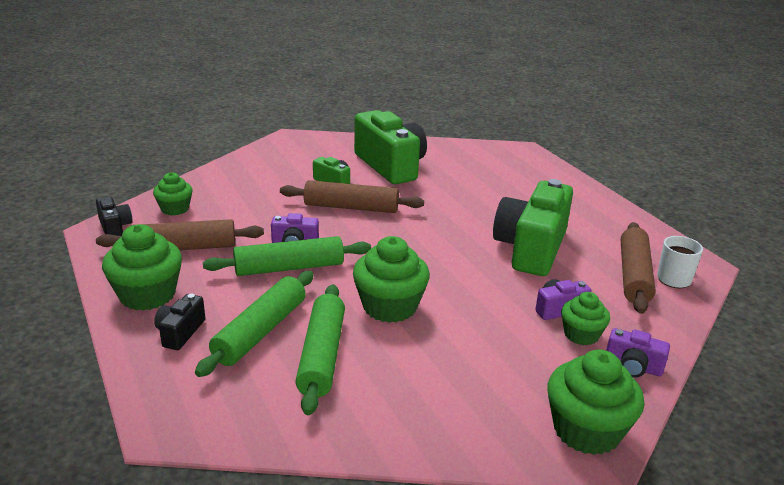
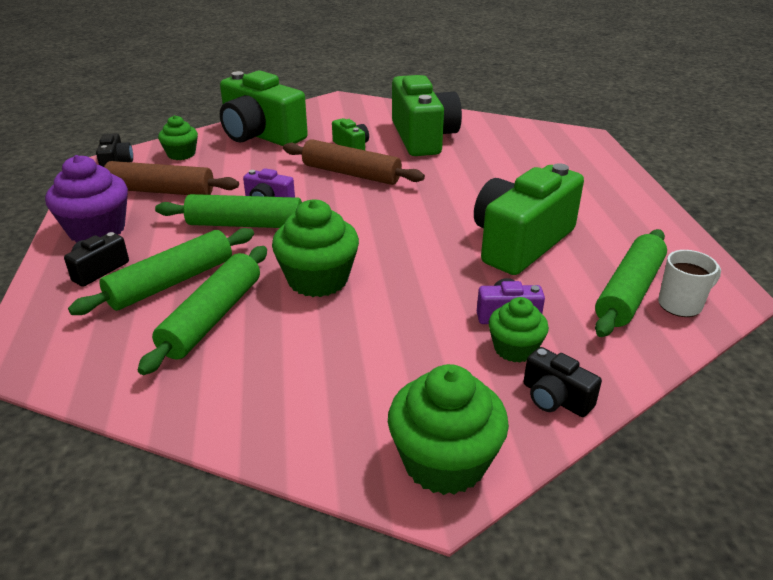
camera: 20 degrees right, 5 degrees up
green cupcake [102,224,182,311] -> purple cupcake [45,155,128,243]
purple camera [606,328,670,378] -> black camera [523,347,602,417]
brown rolling pin [621,222,656,314] -> green rolling pin [595,229,667,337]
none -> green camera [220,71,308,146]

